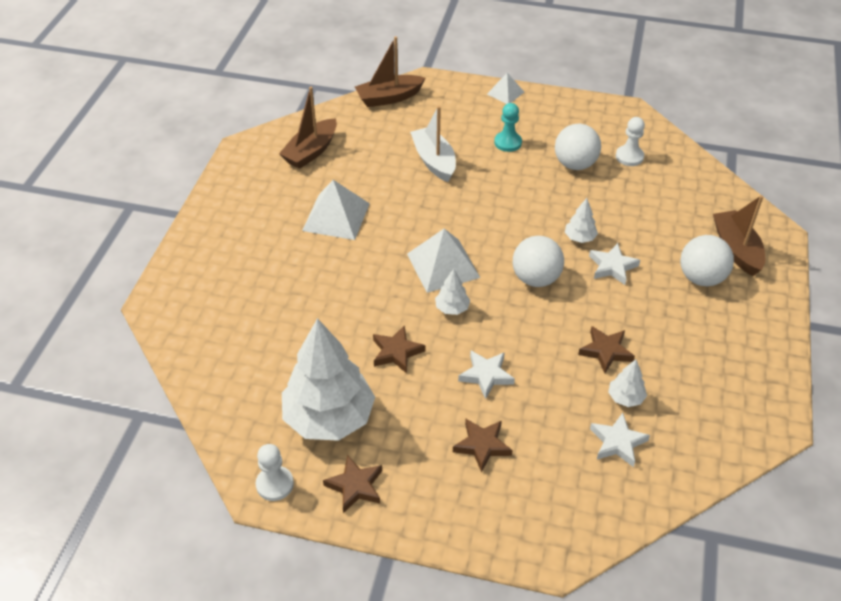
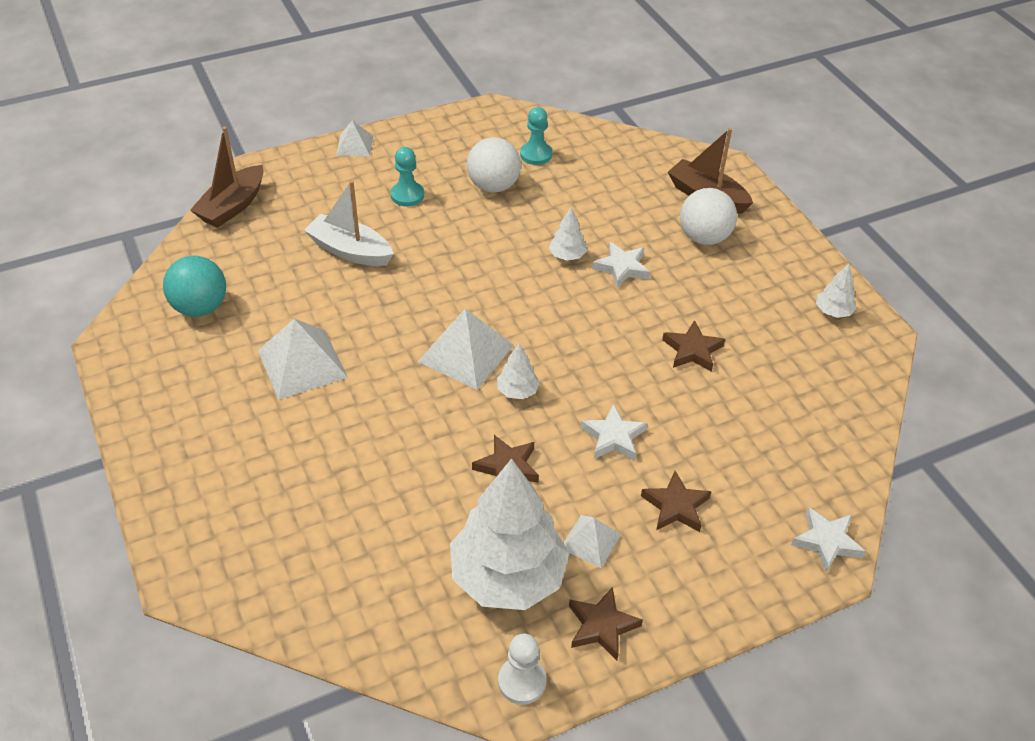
camera: 40 degrees left, 0 degrees up
brown boat [279,87,337,169] -> turquoise ball [163,256,226,317]
white ball [513,236,564,287] -> none
white star [590,413,650,467] -> white star moved to [791,507,866,573]
white tree [608,359,647,407] -> white tree moved to [816,264,856,318]
white pawn [616,117,645,166] -> turquoise pawn [520,107,552,165]
none -> white pyramid [564,515,621,568]

